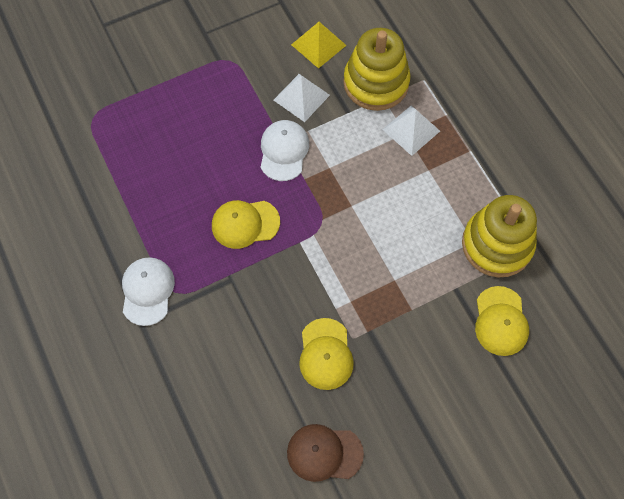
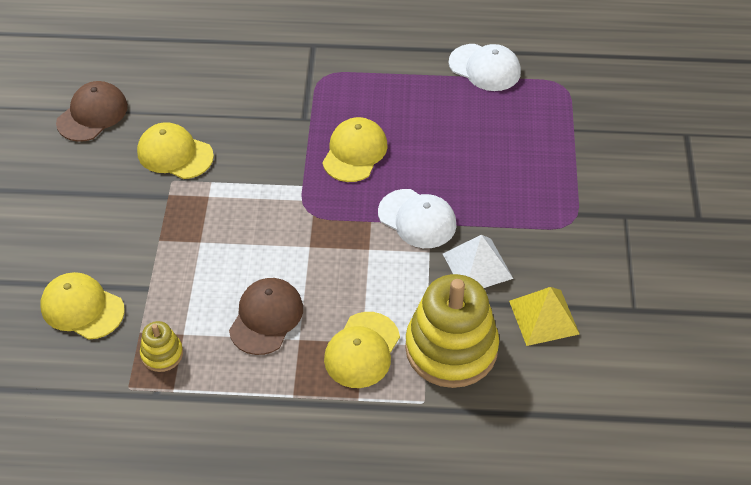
camera: 120 degrees right, 15 degrees down
white cap [122,257,175,326] -> white cap moved to [449,44,521,91]
white pyramid [382,106,440,156] -> yellow cap [324,312,400,388]
yellow stacking toy [462,195,537,277] -> yellow stacking toy [140,321,183,372], size x0.46
none -> brown cap [229,278,303,355]

